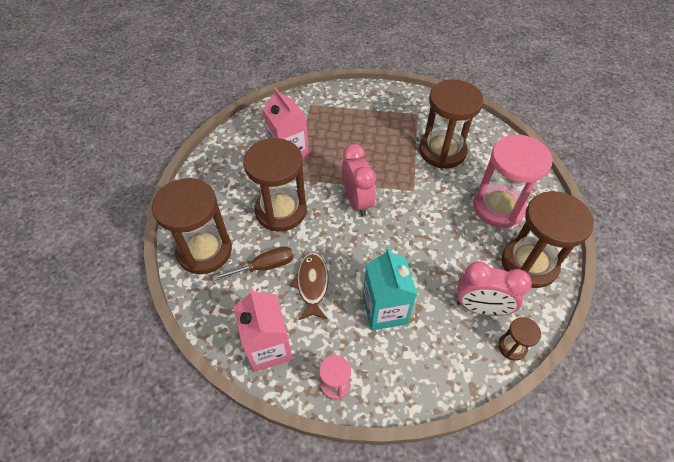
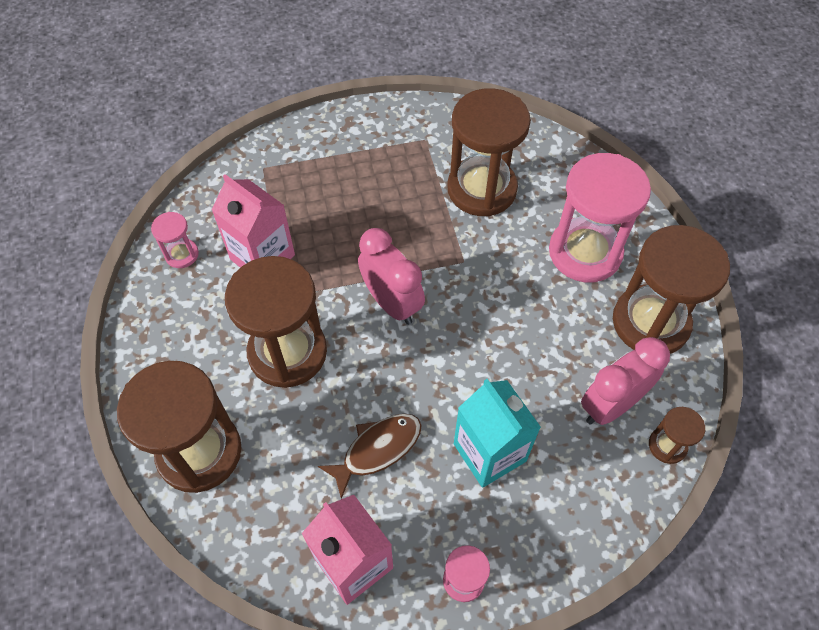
camera: 20 degrees left, 5 degrees up
brown screwdriver [212,246,293,281] -> none
brown fish [290,252,328,320] -> brown fish turned 75 degrees clockwise [318,413,422,499]
pink clock [457,261,532,316] -> pink clock turned 150 degrees clockwise [581,337,670,425]
none -> pink hourglass [151,212,199,268]

